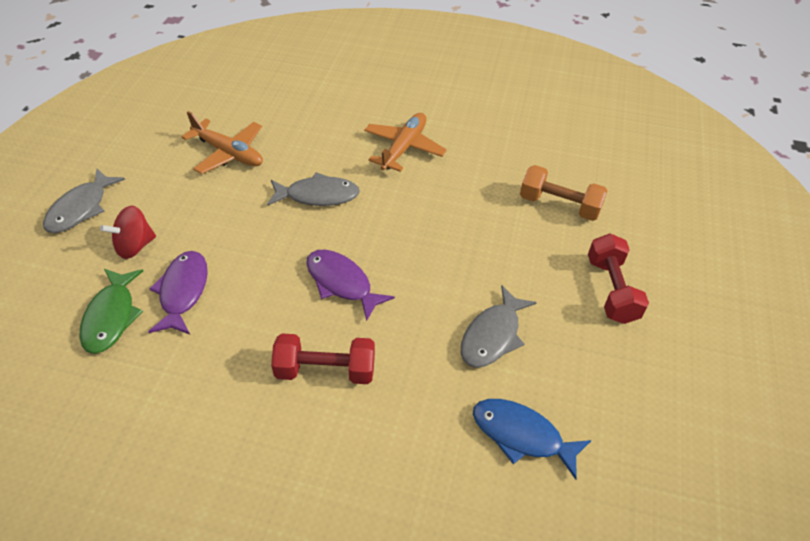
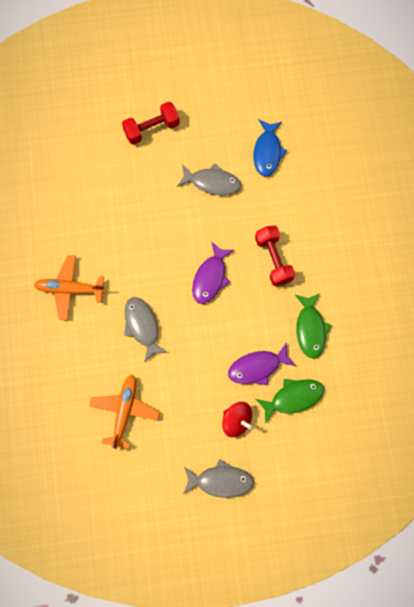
camera: 110 degrees left, 25 degrees up
orange dumbbell [520,165,608,221] -> none
none -> green fish [295,294,331,359]

